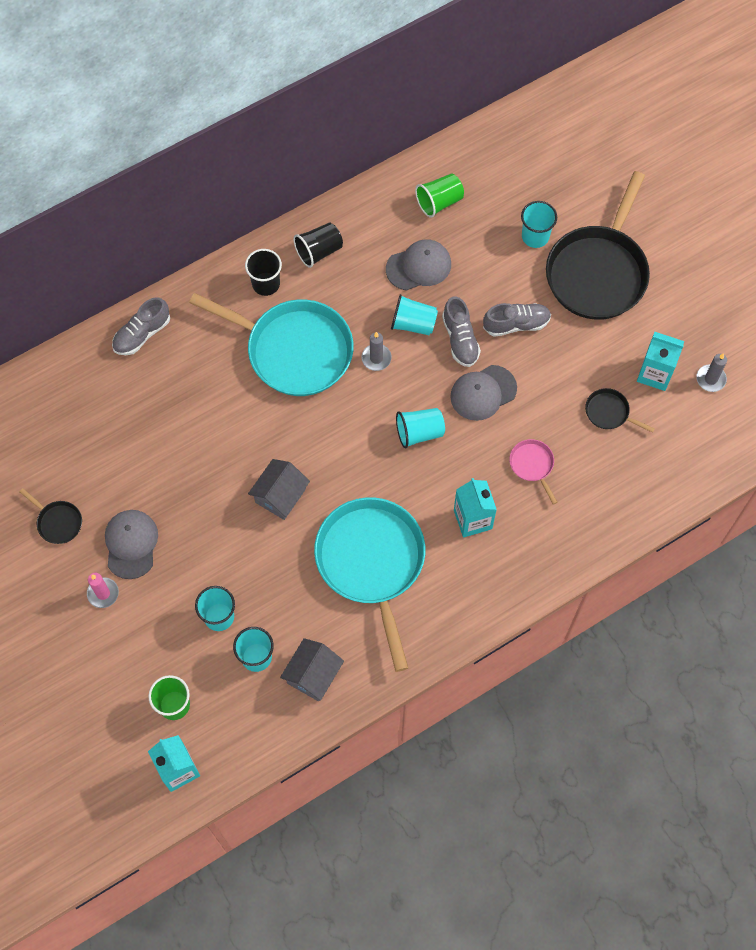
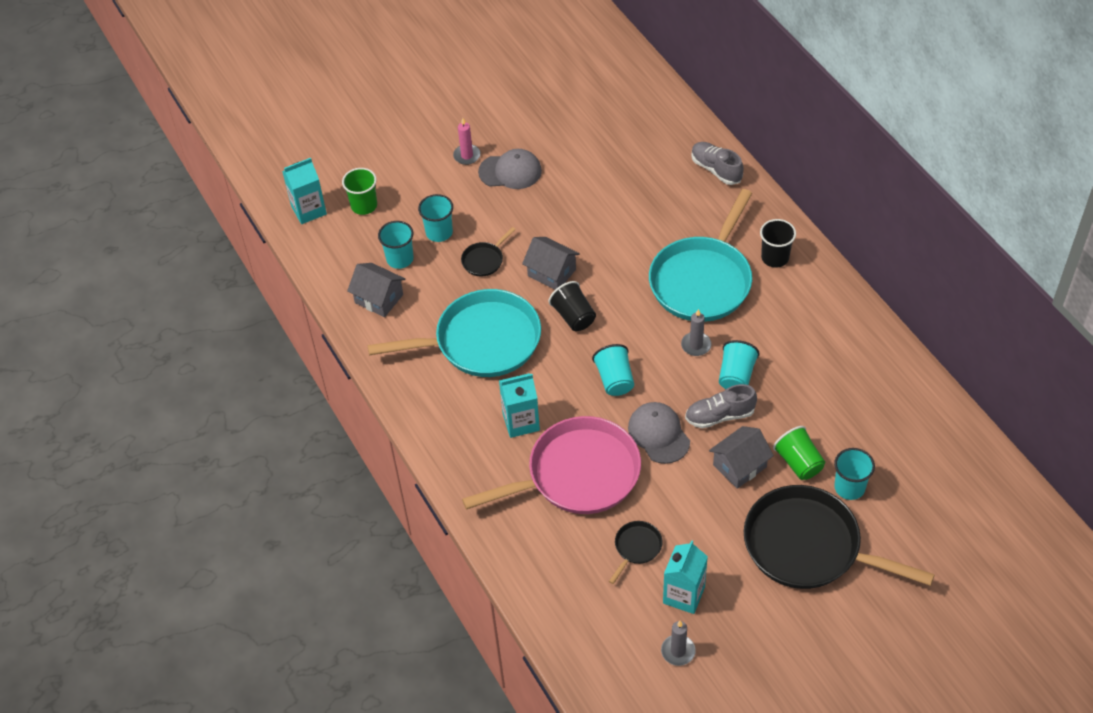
camera: 95 degrees right, 15 degrees down
black pan [19,488,82,544] -> black pan moved to [461,227,516,277]
black cup [293,223,343,268] -> black cup moved to [549,281,596,331]
grey cap [386,239,451,291] -> none
green cup [415,174,464,218] -> green cup moved to [773,426,825,480]
grey shoe [483,303,551,337] -> grey house [709,426,774,489]
pink pan [509,439,558,504] -> pink pan [462,416,641,514], size x2.41

